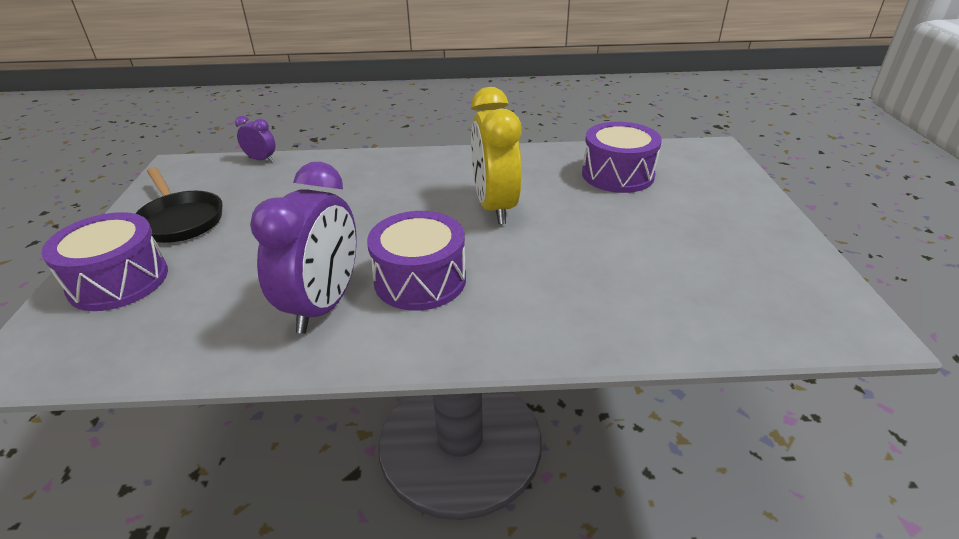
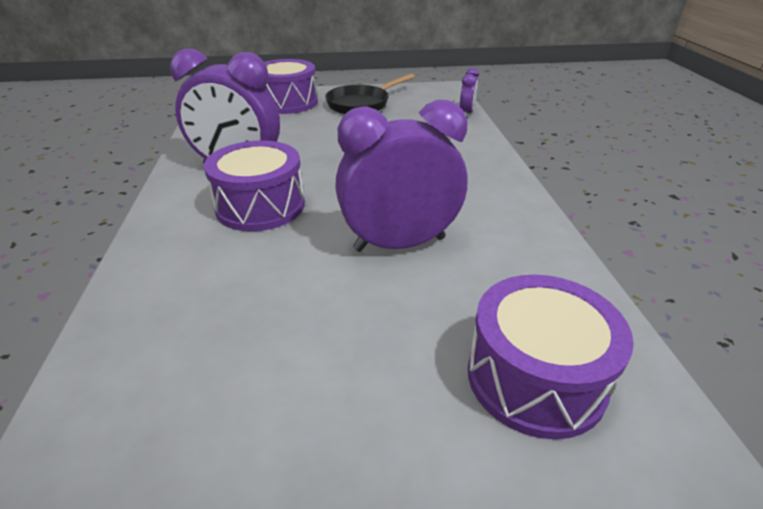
camera: 85 degrees right, 0 degrees up
yellow clock [471,87,522,224] -> purple clock [335,100,468,252]

